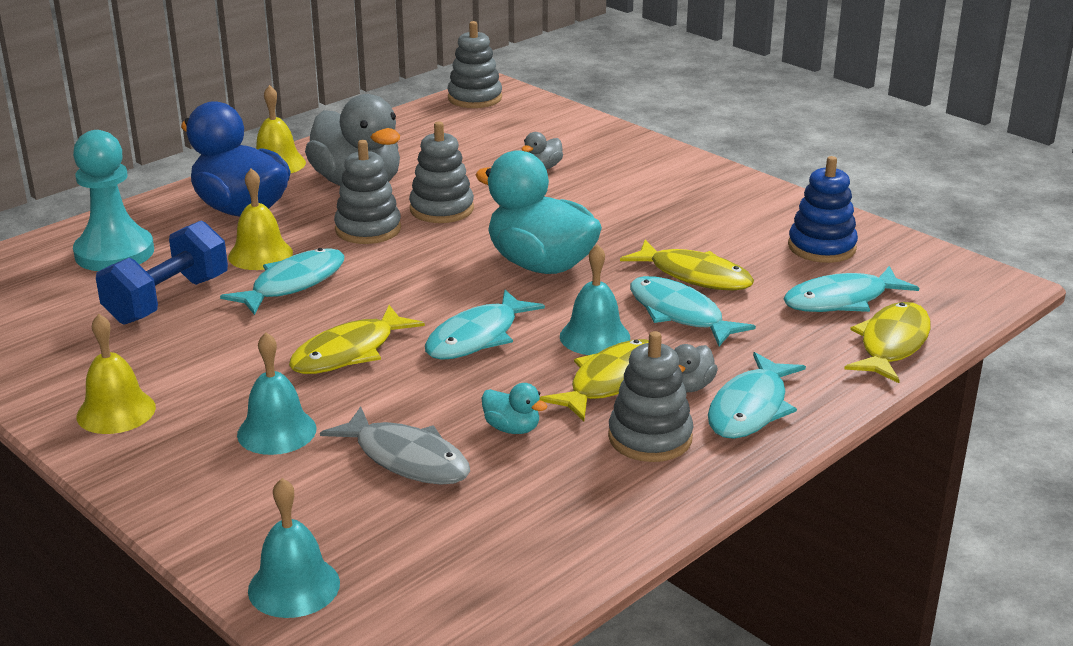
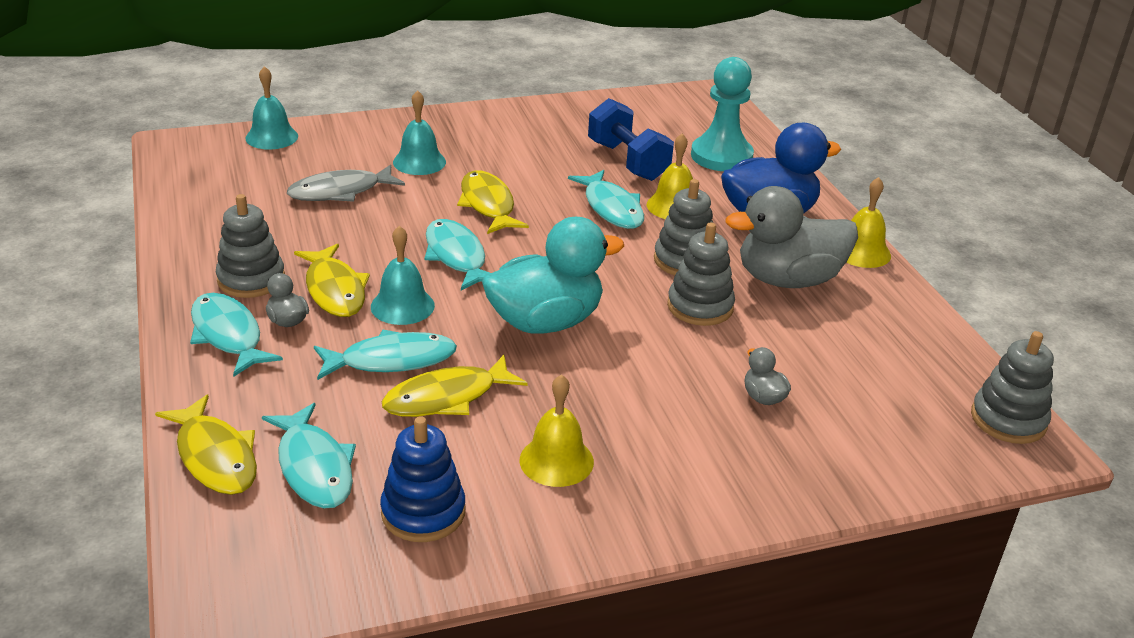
camera: 115 degrees right, 5 degrees up
yellow bell [77,314,156,434] -> yellow bell moved to [520,374,594,487]
turquoise duck [482,383,548,434] -> none
turquoise fish [784,266,919,312] -> turquoise fish turned 150 degrees clockwise [262,403,356,509]

